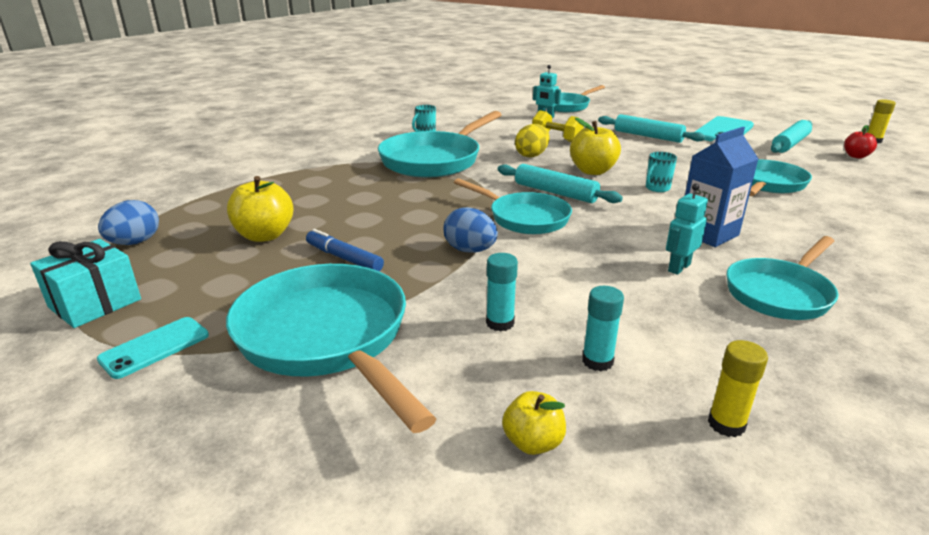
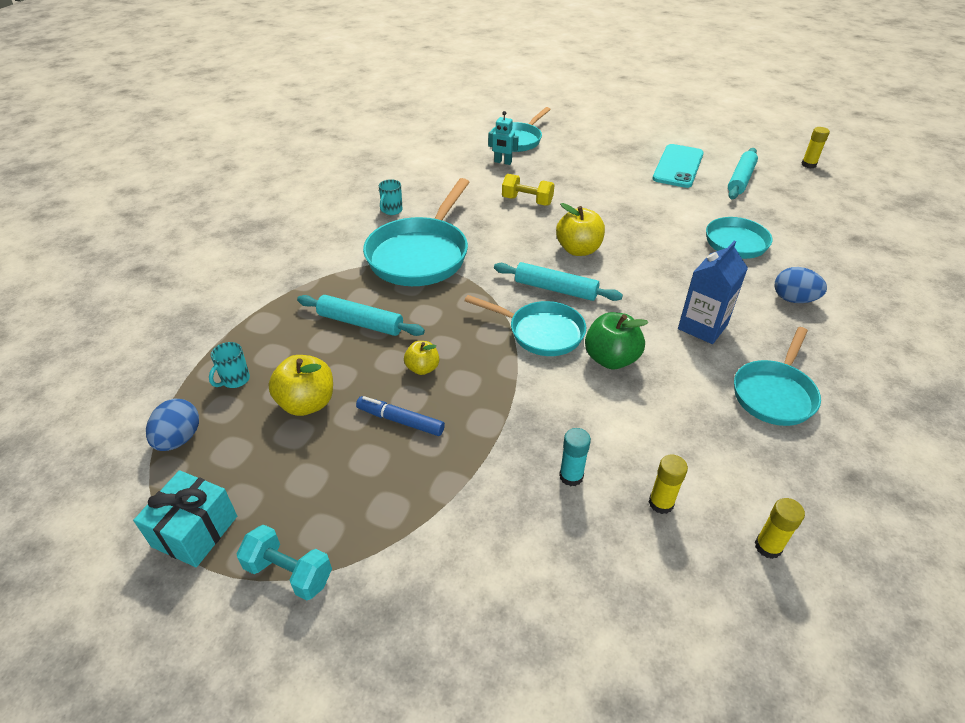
camera: 15 degrees left, 15 degrees up
turquoise phone [97,317,209,379] -> turquoise dumbbell [237,525,332,600]
turquoise pan [226,264,437,433] -> none
blue egg [443,207,498,253] -> blue egg moved to [774,267,827,303]
yellow apple [502,391,566,455] -> yellow apple moved to [404,341,439,375]
yellow egg [515,124,549,157] -> none
turquoise glue stick [582,286,624,371] -> yellow glue stick [649,454,688,514]
turquoise rolling pin [598,114,706,143] -> turquoise rolling pin moved to [297,295,425,336]
turquoise mug [646,152,677,192] -> turquoise mug moved to [209,342,250,388]
turquoise robot [666,184,708,275] -> none
red apple [844,125,877,159] -> none
none -> green apple [585,312,648,369]

